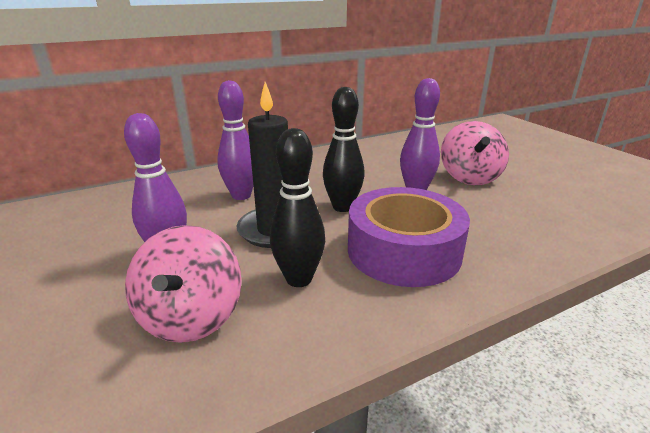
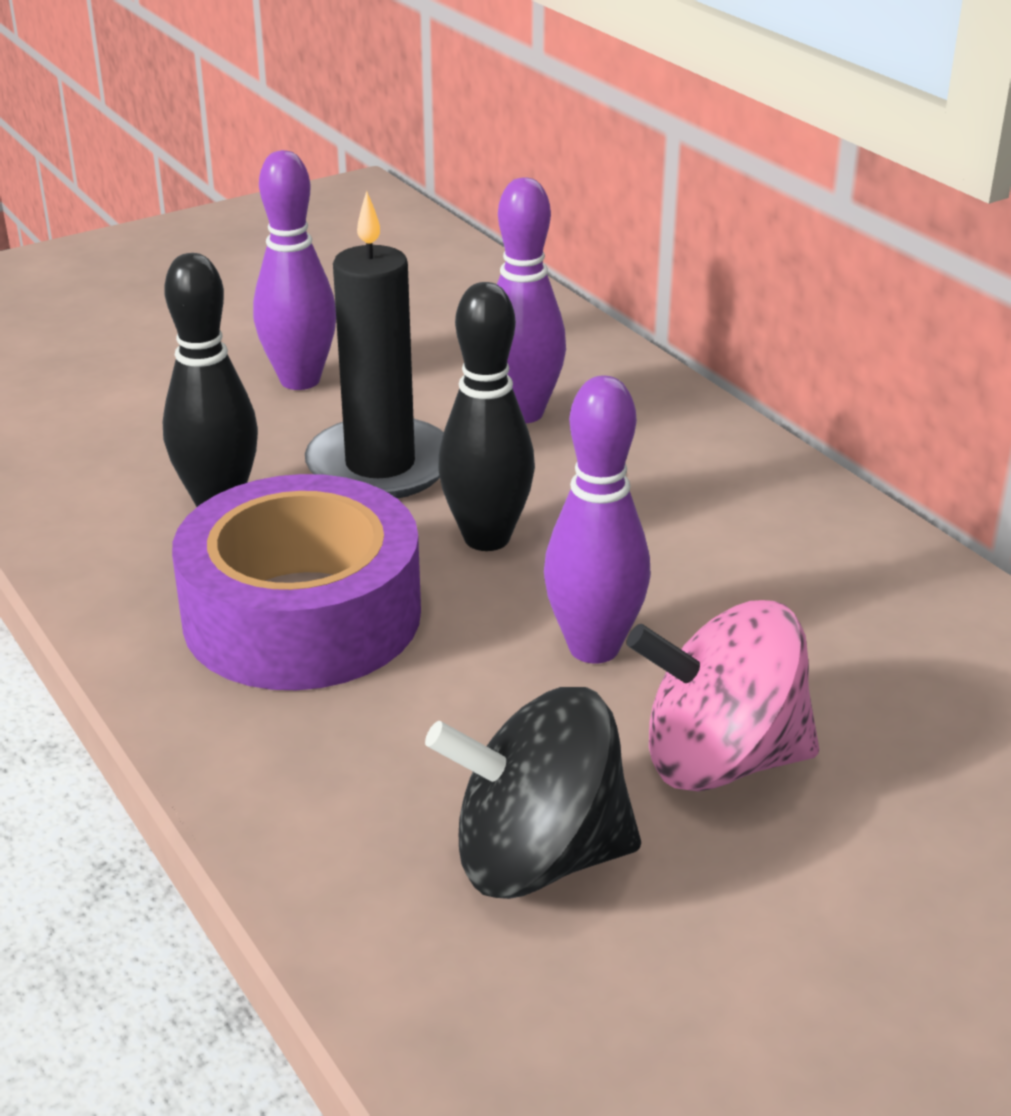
camera: 85 degrees right, 5 degrees up
pink spinning top [125,225,242,343] -> none
none -> black spinning top [425,687,641,899]

